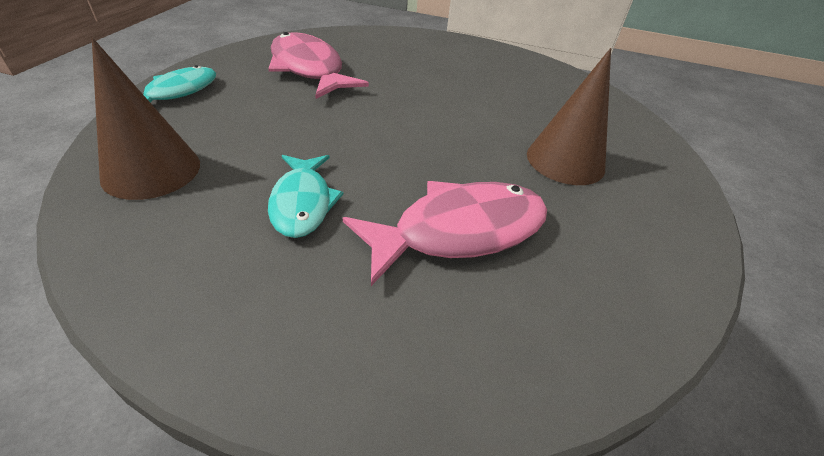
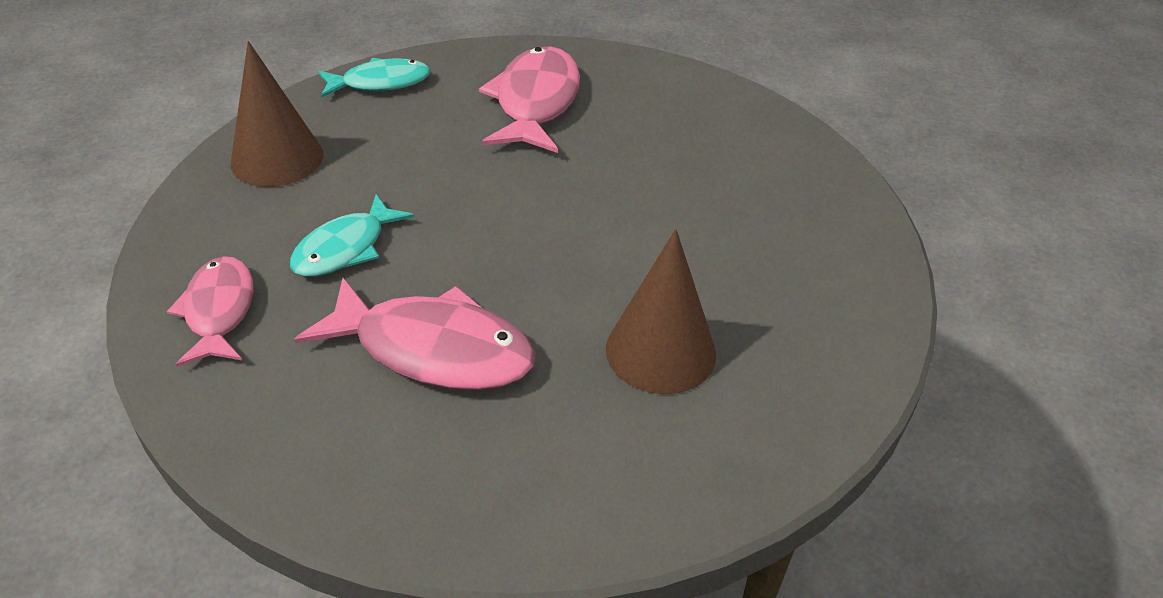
camera: 45 degrees right, 0 degrees up
none -> pink fish [167,256,253,367]

